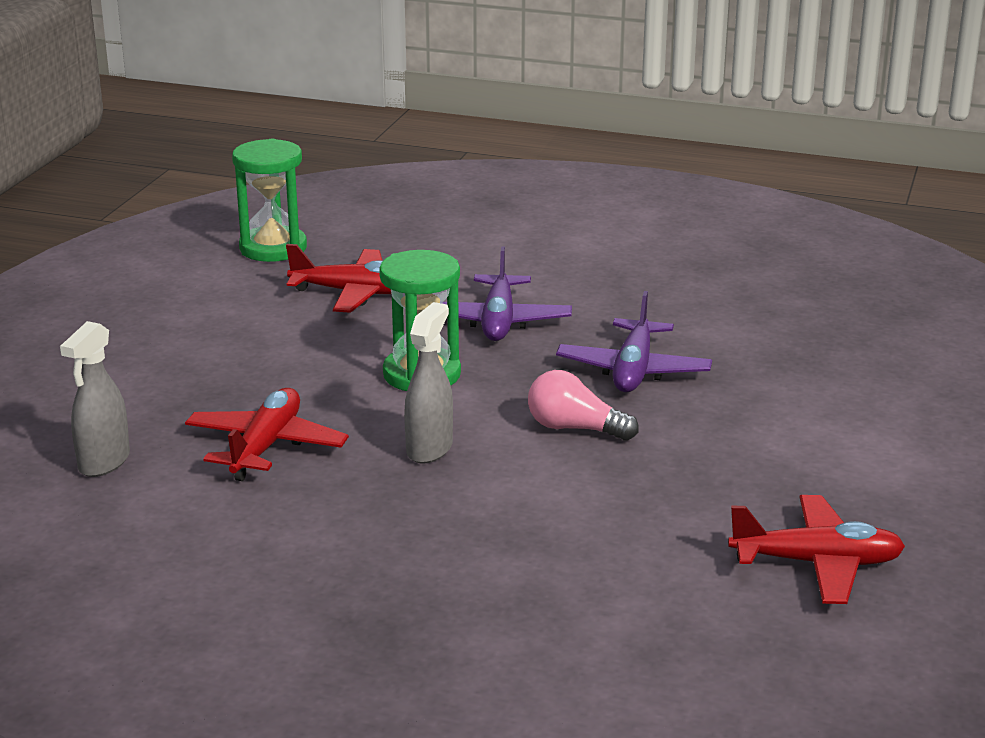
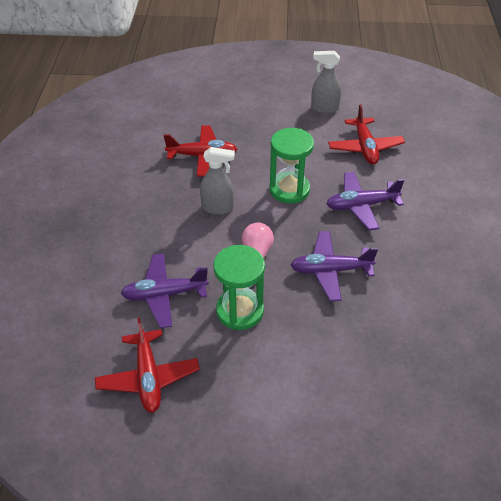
camera: 75 degrees right, 20 degrees up
grey spray bottle [60,321,130,477] -> grey spray bottle moved to [311,51,341,114]
green hourglass [232,139,307,262] -> green hourglass moved to [213,245,265,330]
none -> purple plane [121,253,209,328]

